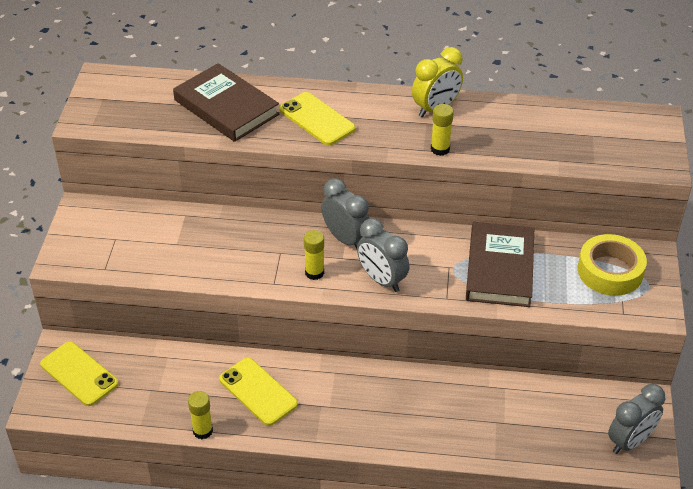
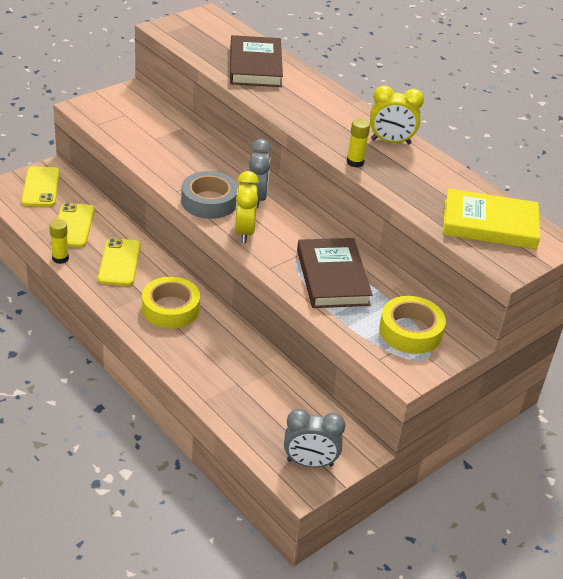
camera: 40 degrees right, 5 degrees down
yellow phone [279,92,356,145] -> yellow phone moved to [58,203,95,247]
yellow glue stick [304,230,324,280] -> grey tape [181,171,238,219]
grey clock [357,218,409,292] -> yellow clock [235,171,259,243]
brown book [466,222,534,307] -> brown book turned 60 degrees counterclockwise [297,238,373,308]
none -> yellow tape [142,277,200,329]
none -> yellow book [443,189,540,249]

